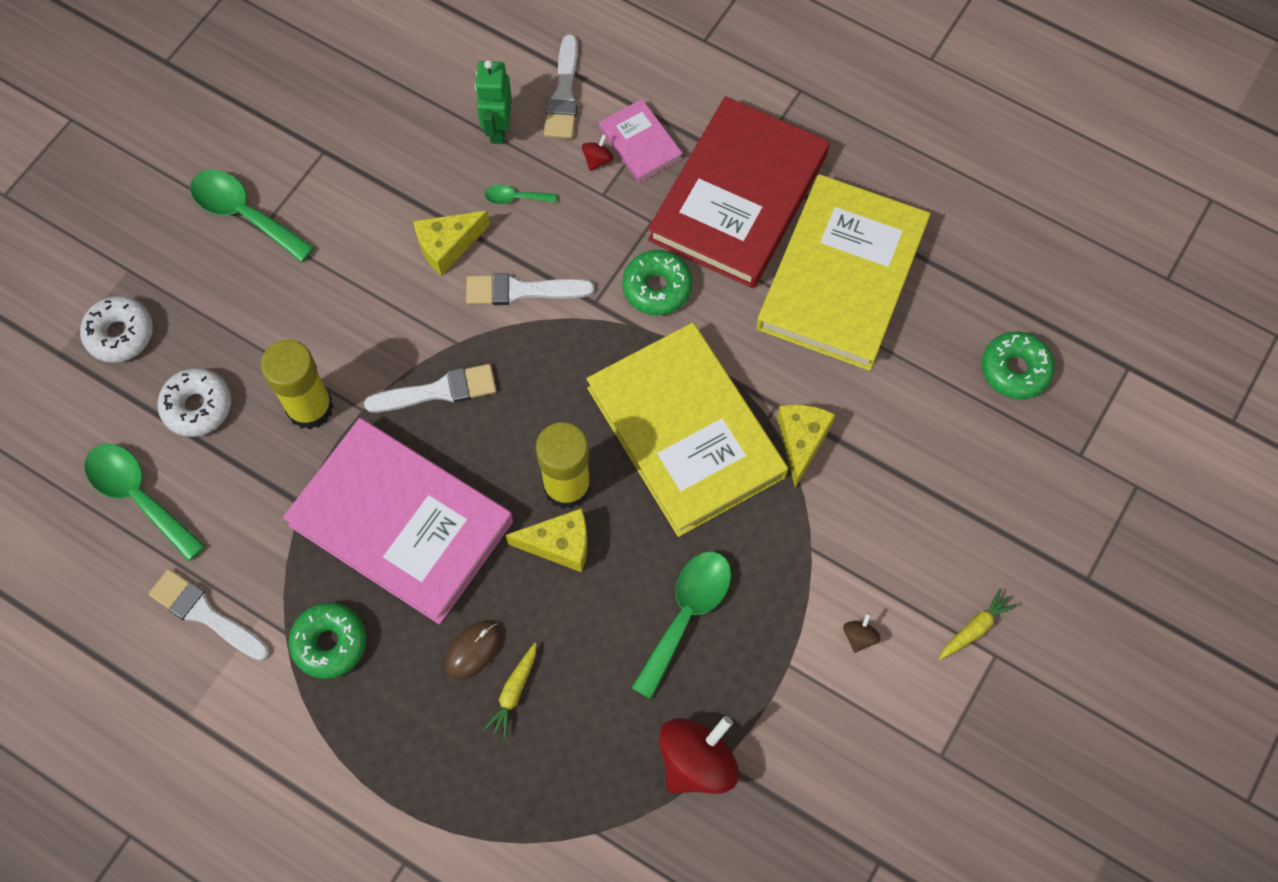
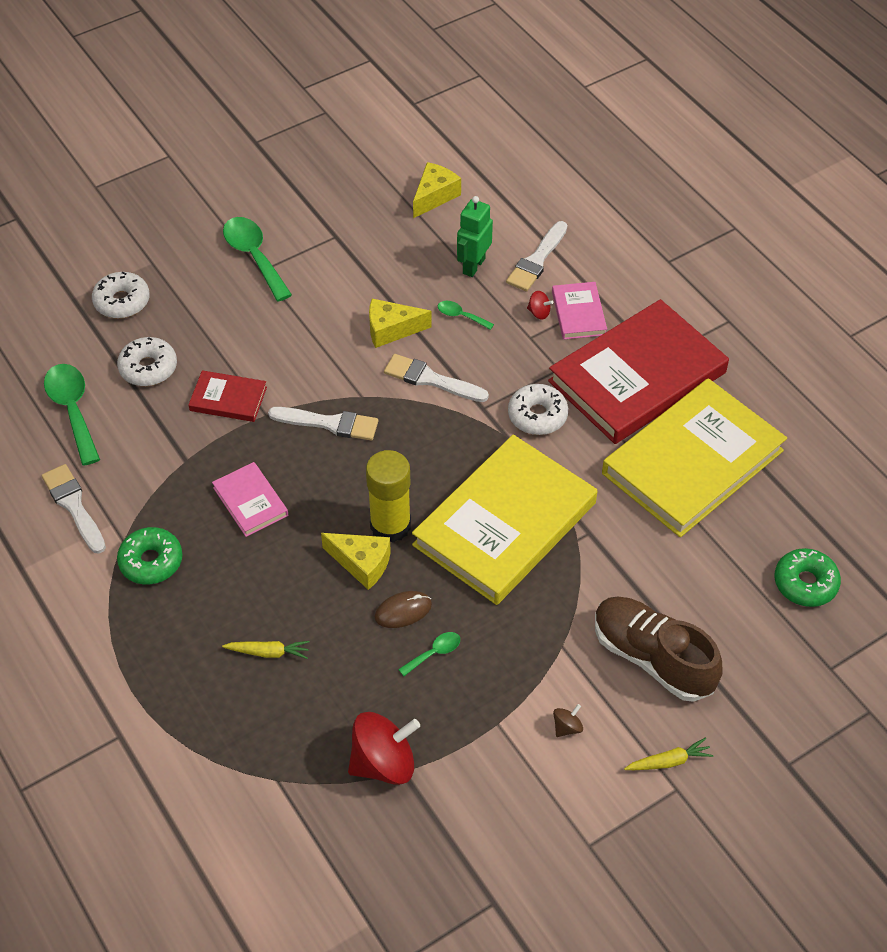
camera: 25 degrees right, 15 degrees down
yellow glue stick [261,340,334,430] -> red book [188,370,267,422]
pink book [283,418,513,624] -> pink book [212,462,288,537], size x0.45
brown mouse [445,621,502,680] -> brown mouse moved to [374,591,432,628]
yellow carrot [483,643,537,739] -> yellow carrot turned 135 degrees counterclockwise [222,641,310,659]
red spinning top [582,134,614,171] -> red spinning top turned 60 degrees clockwise [527,291,553,320]
yellow book [587,323,788,537] -> yellow book turned 45 degrees clockwise [412,435,597,605]
green donut [622,250,692,315] -> white donut [508,384,568,435]
green spoon [631,551,731,699] -> green spoon [398,632,460,676], size x0.50
yellow cheese [777,404,835,488] -> yellow cheese moved to [413,162,461,218]
none -> brown shoe [595,597,723,702]

